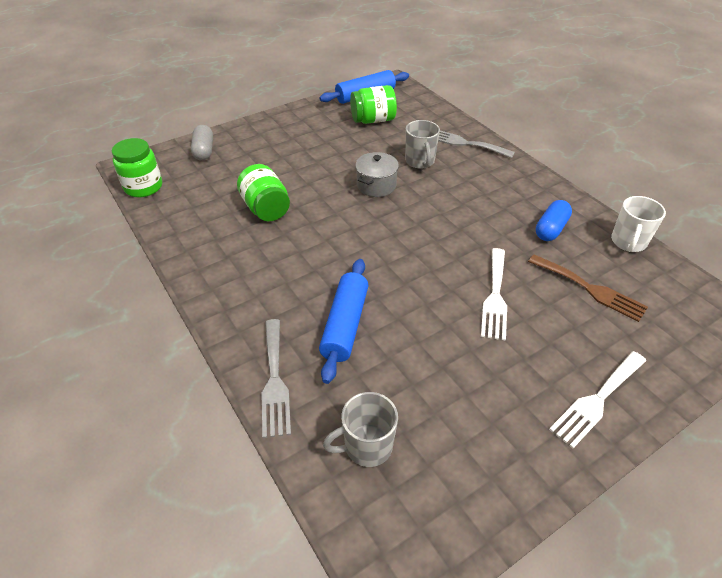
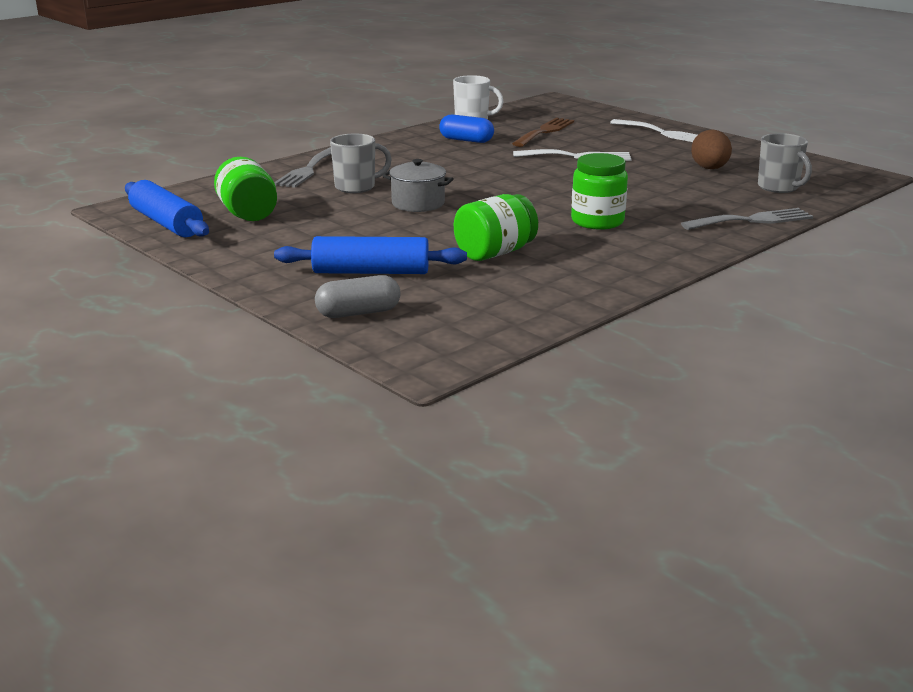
camera: 100 degrees left, 20 degrees down
green jar [112,138,162,197] -> green jar moved to [571,153,628,230]
blue rolling pin [319,259,369,384] -> blue rolling pin moved to [274,236,467,274]
none -> brown egg [691,129,732,169]

